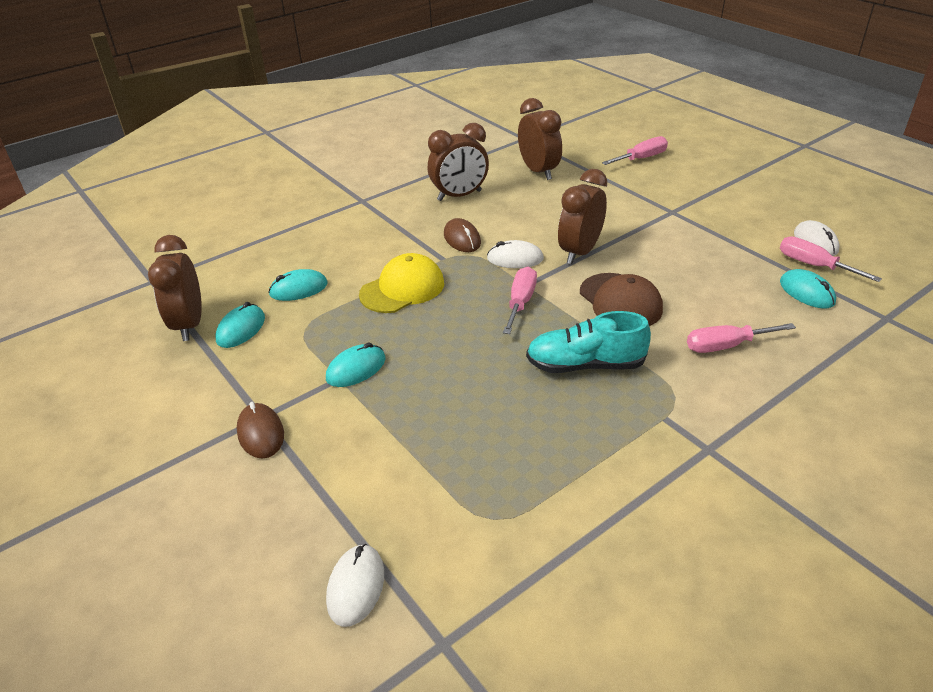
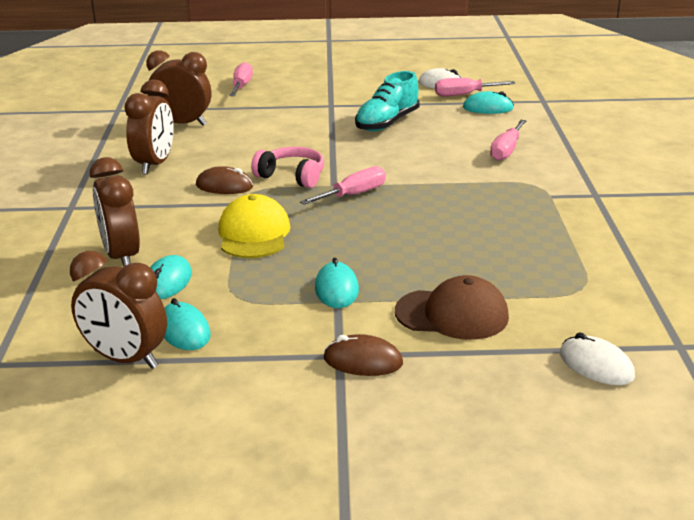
camera: 55 degrees left, 10 degrees down
white mouse [487,240,544,268] -> pink headphones [251,147,324,188]
pink screwdriver [503,267,537,334] -> pink screwdriver turned 90 degrees clockwise [300,166,386,205]
turquoise shoe [526,311,651,373] -> turquoise shoe moved to [355,71,420,131]
brown clock [558,169,608,264] -> brown clock moved to [90,157,140,266]
brown cap [580,273,663,326] -> brown cap moved to [395,275,509,340]

